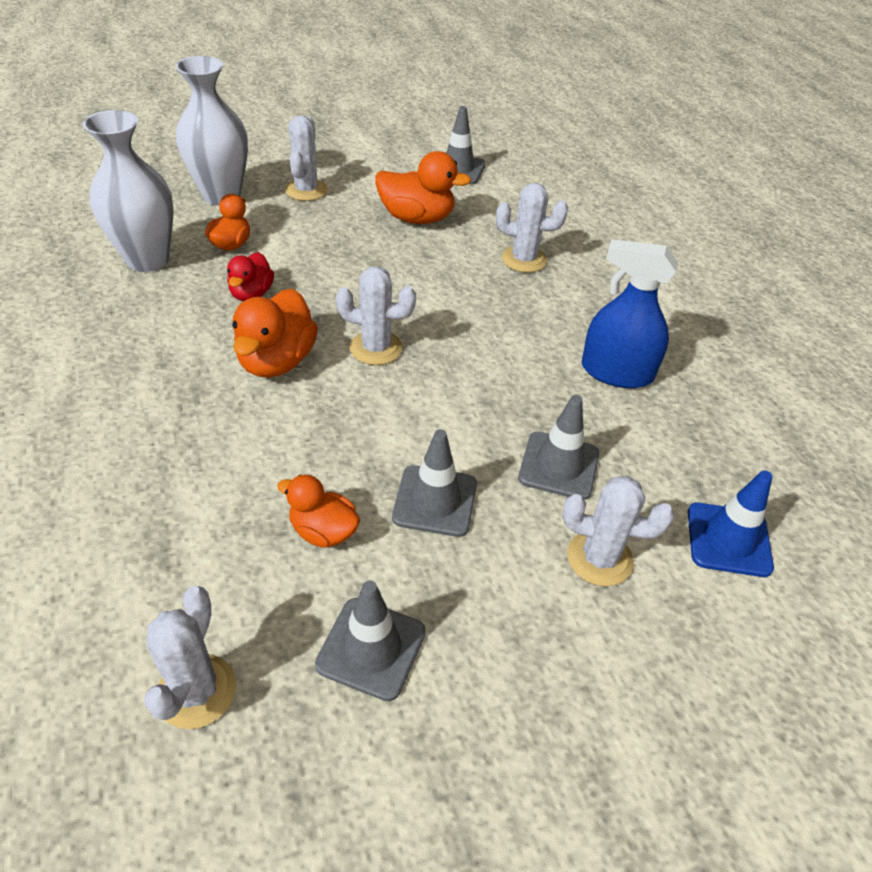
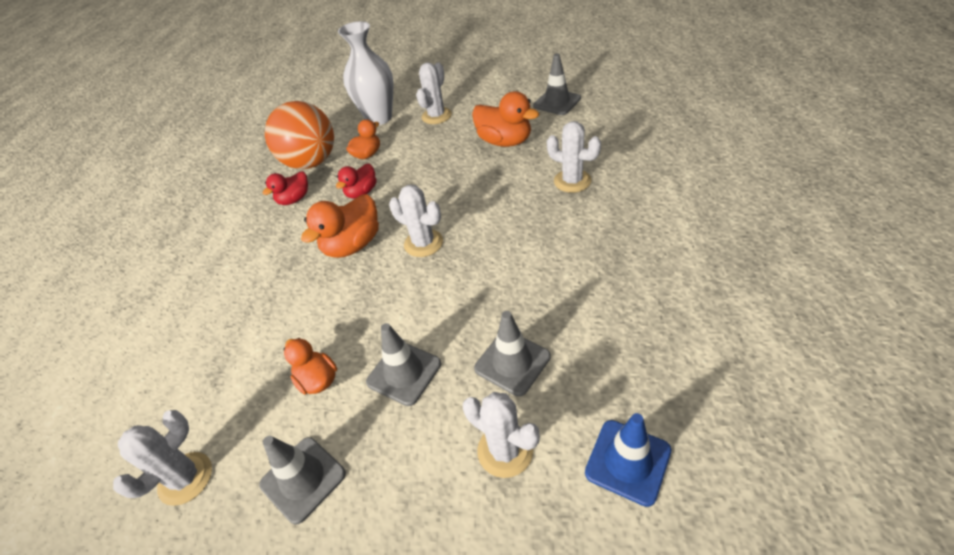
camera: 30 degrees right, 0 degrees up
white vase [83,110,174,272] -> orange ball [265,101,334,169]
blue spray bottle [582,239,678,388] -> none
none -> red duck [263,171,308,205]

